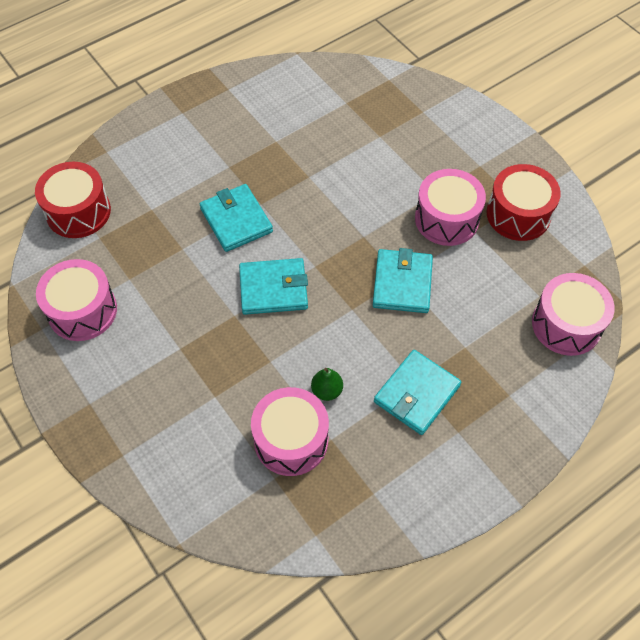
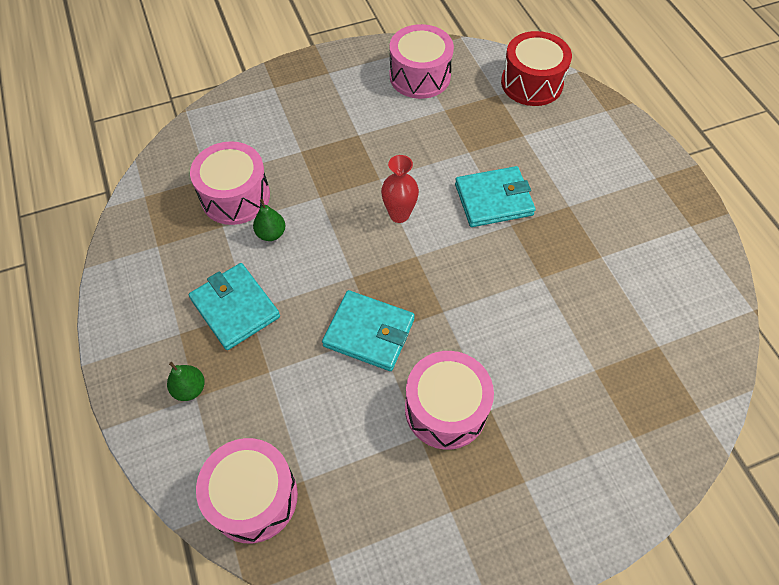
camera: 105 degrees right, 0 degrees up
turquoise wallet [239,258,308,315] -> red vase [381,155,419,223]
red drum [486,164,561,241] -> none
none -> green pear [167,362,205,401]

